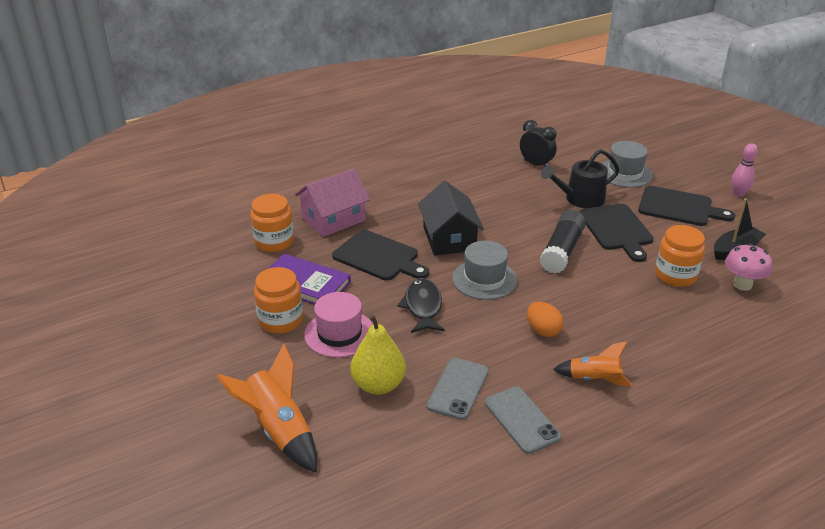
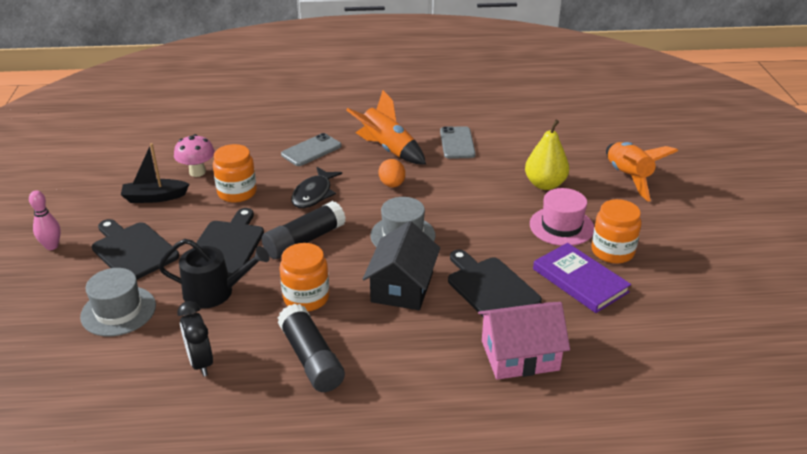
camera: 155 degrees left, 0 degrees up
orange jar [250,194,294,252] -> orange jar moved to [280,243,329,311]
black fish [398,278,445,333] -> black fish moved to [291,167,342,208]
grey phone [427,358,488,420] -> grey phone moved to [281,133,342,166]
orange rocket [553,341,632,386] -> orange rocket [346,90,426,165], size x1.59
none -> black glue stick [278,304,345,392]

